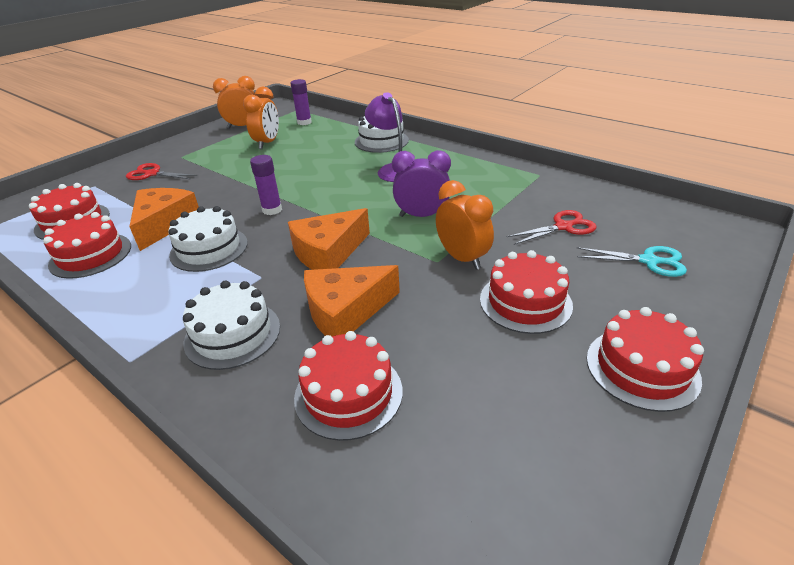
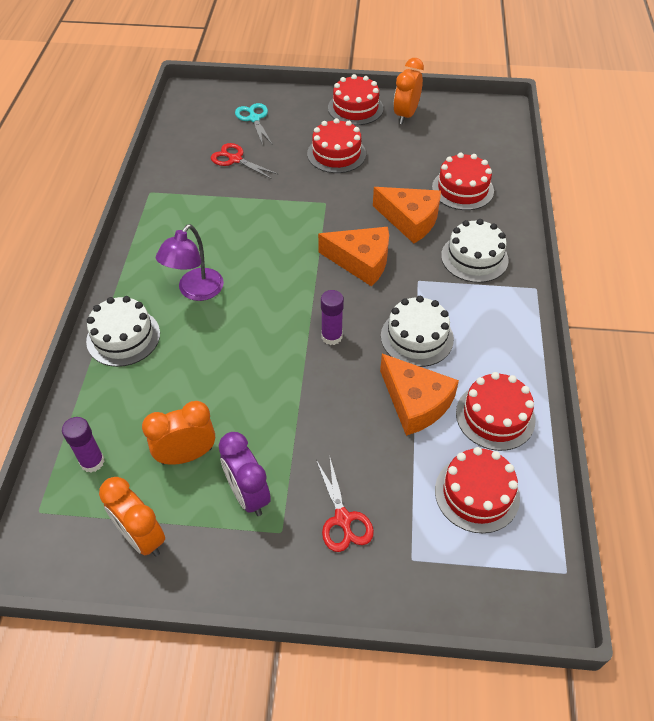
camera: 125 degrees left, 15 degrees up
orange cheese [129,188,199,251] -> orange cheese turned 105 degrees counterclockwise [380,354,459,436]
purple clock [392,150,451,217] -> purple clock moved to [219,432,271,516]
orange clock [436,180,494,270] -> orange clock moved to [393,58,424,124]

